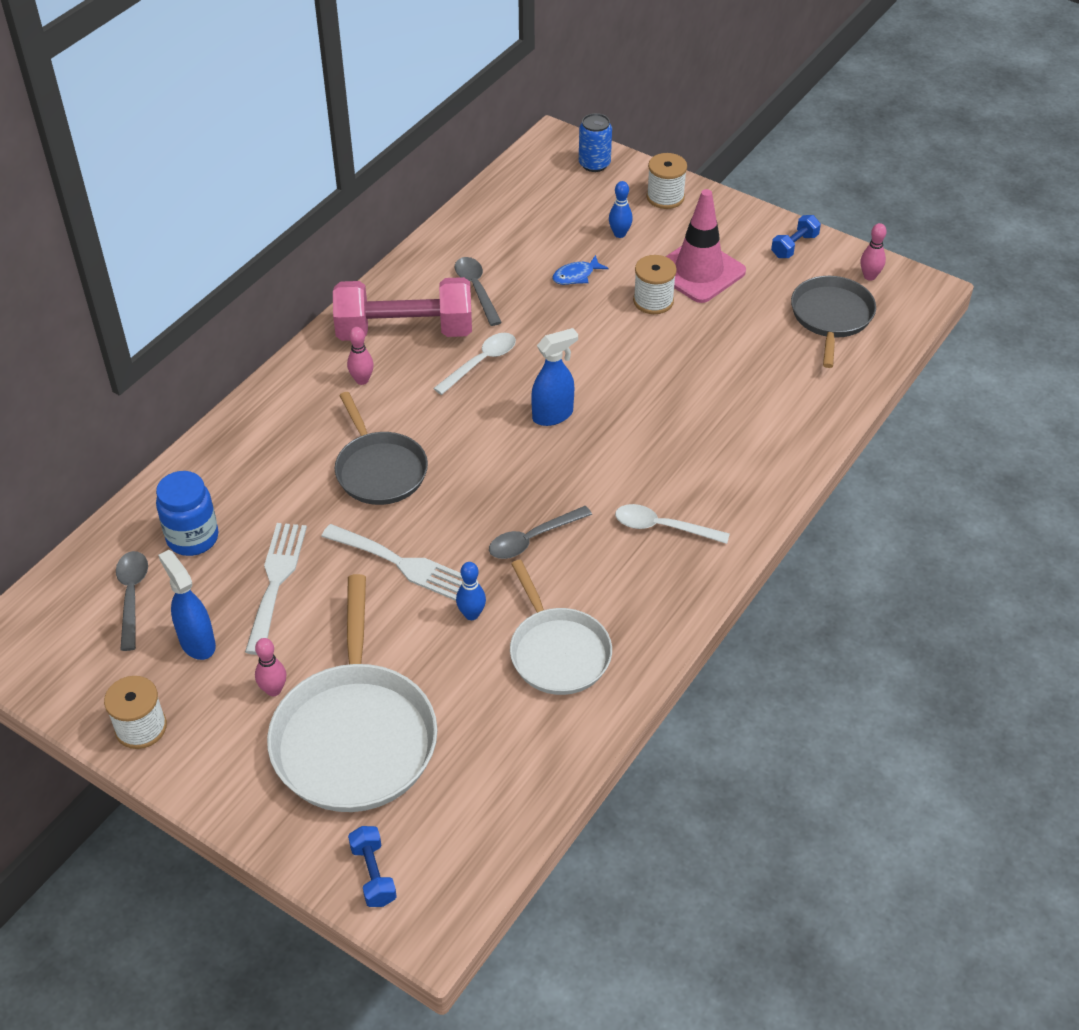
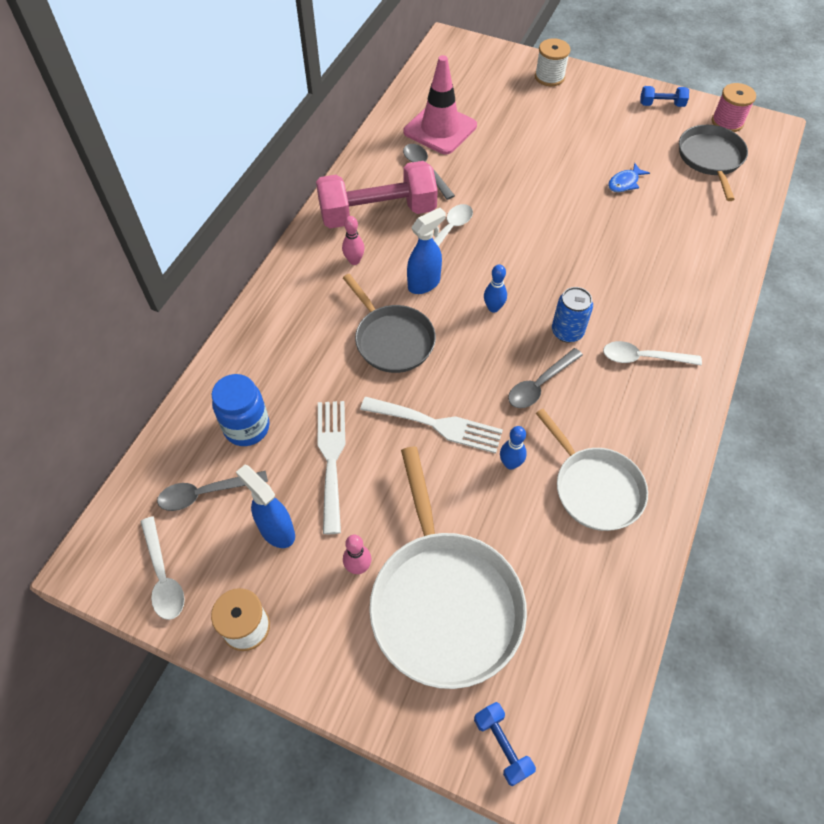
camera: 10 degrees left, 10 degrees up
grey spoon [116,551,148,651] -> grey spoon turned 90 degrees counterclockwise [157,471,268,511]
blue spray bottle [531,328,578,426] -> blue spray bottle moved to [407,208,446,294]
blue fish [552,255,609,285] -> blue fish moved to [608,163,650,192]
blue can [579,113,612,172] -> blue can moved to [552,287,593,343]
blue bowling pin [609,181,633,238] -> blue bowling pin moved to [484,264,507,313]
white spool [633,255,677,314] -> none
pink traffic cone [665,189,746,303] -> pink traffic cone moved to [403,55,477,154]
blue dumbbell [771,215,821,258] -> blue dumbbell turned 60 degrees clockwise [640,86,689,107]
pink bowling pin [861,223,887,281] -> pink spool [712,83,756,132]
none -> white spoon [140,516,185,620]

